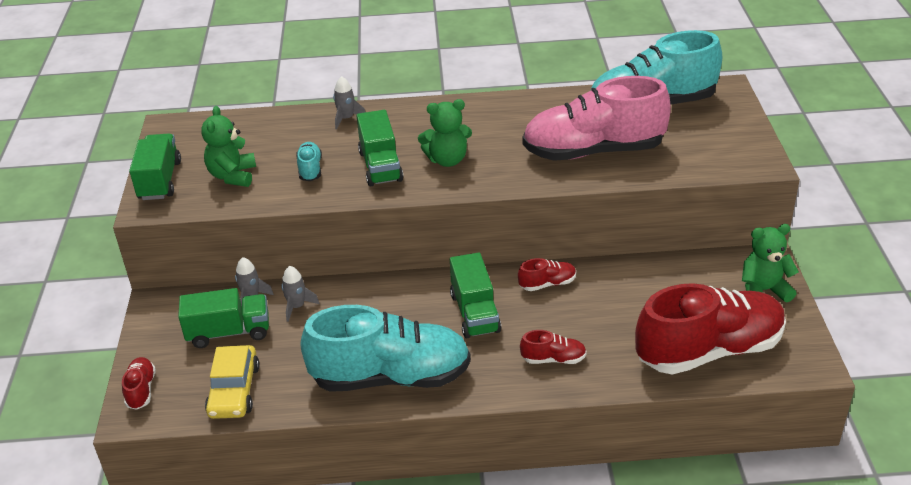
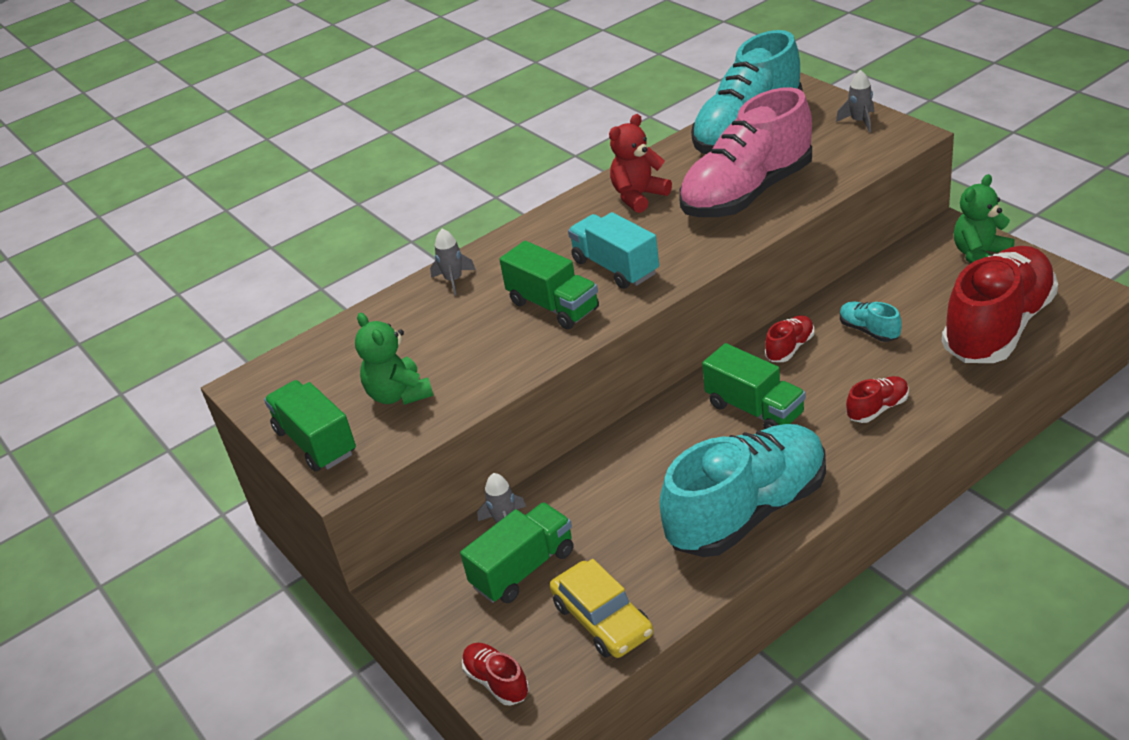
camera: 30 degrees left, 0 degrees up
grey rocket [281,266,319,322] -> grey rocket moved to [836,70,874,133]
turquoise shoe [296,142,322,181] -> turquoise shoe moved to [840,302,902,342]
green teddy bear [418,99,472,167] -> turquoise truck [568,212,659,289]
none -> red teddy bear [609,114,672,213]

